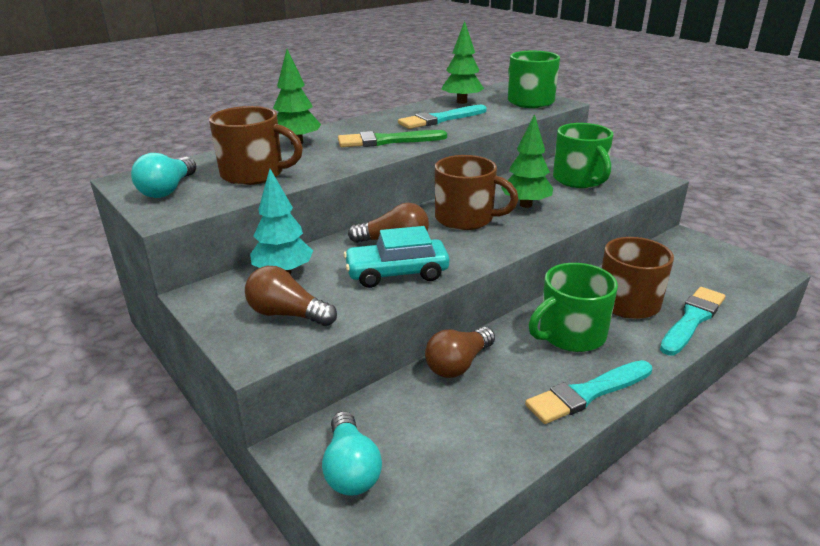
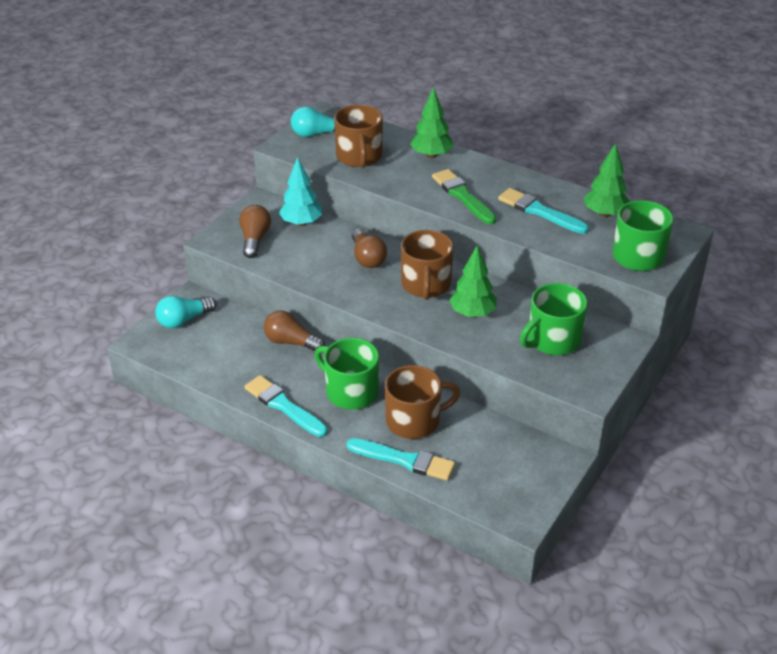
camera: 70 degrees right, 10 degrees up
turquoise car [343,226,449,288] -> none

